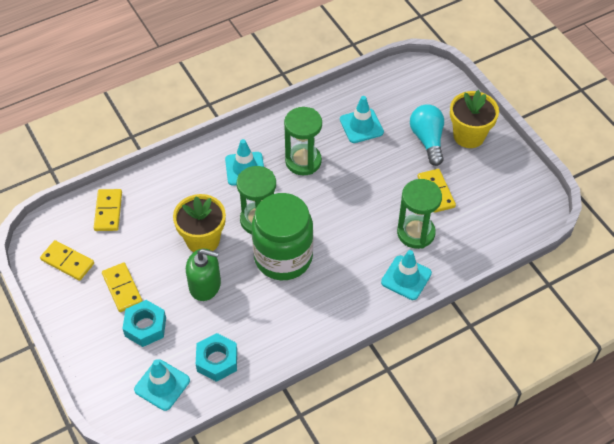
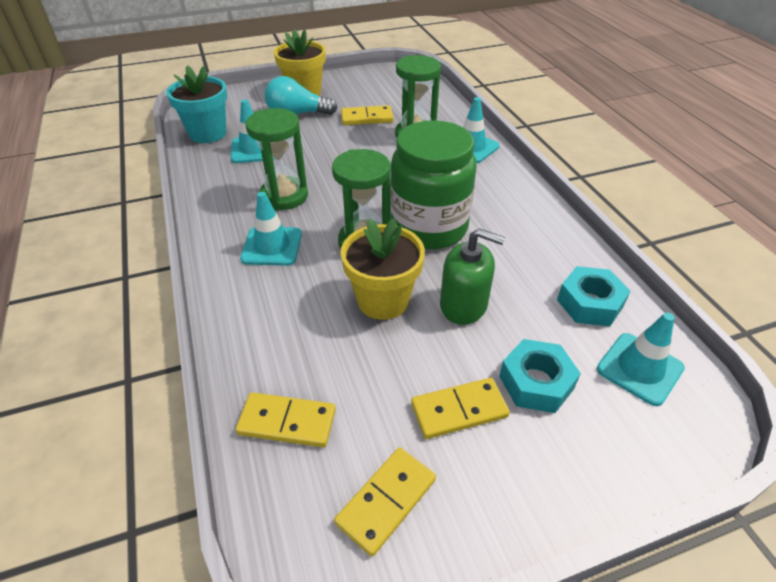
camera: 80 degrees left, 10 degrees down
green soap dispenser [186,249,221,301] -> green soap dispenser turned 90 degrees clockwise [440,228,505,325]
none -> turquoise flower pot [166,65,227,143]

